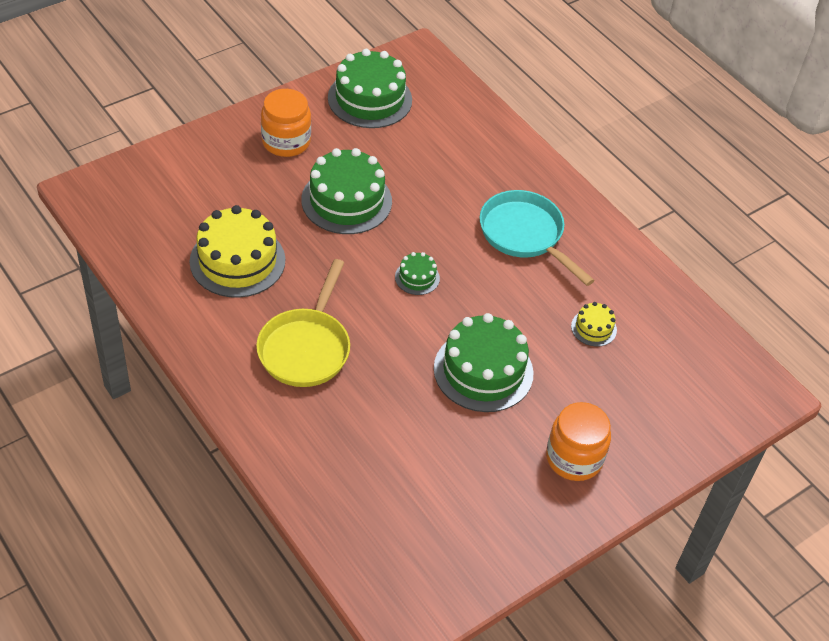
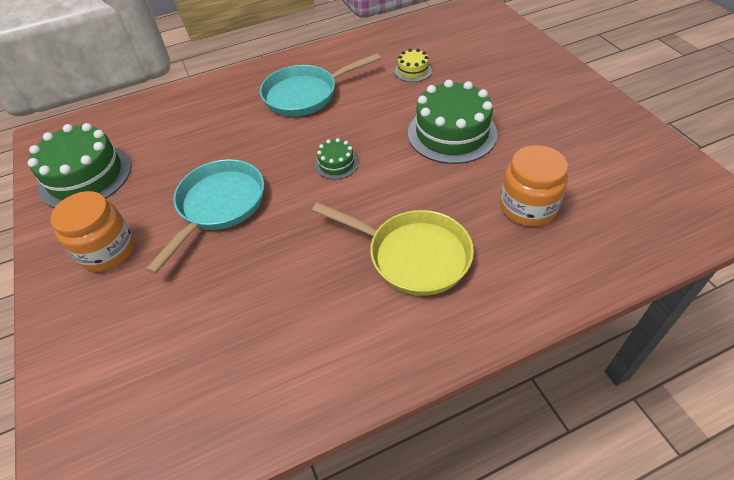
camera: 70 degrees left, 0 degrees up
yellow cake [190,205,285,298] -> none
green cake [301,148,392,234] -> turquoise pan [145,159,264,274]
orange jar [546,402,611,481] -> orange jar moved to [500,145,568,226]

